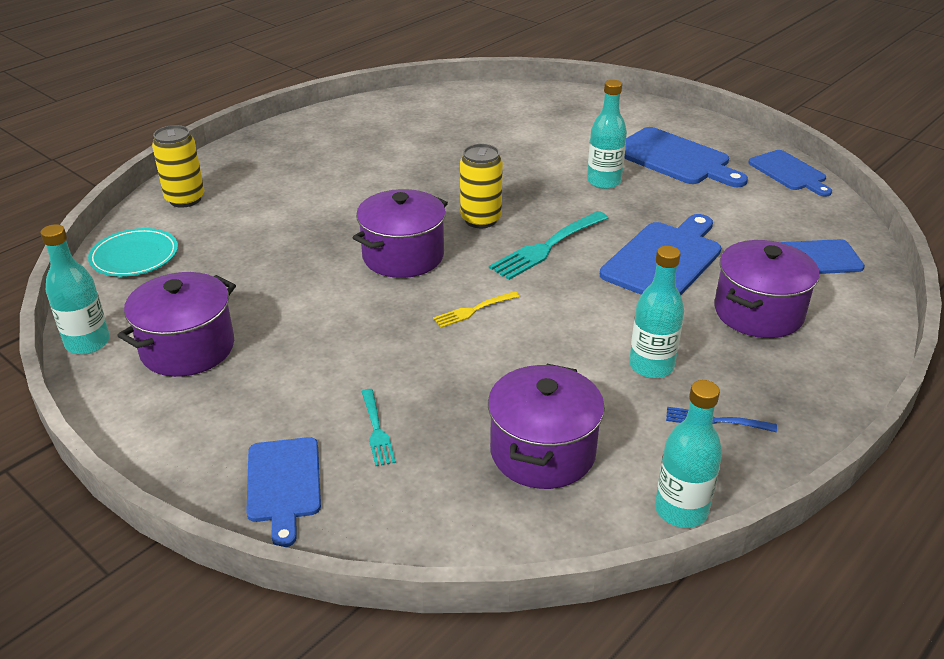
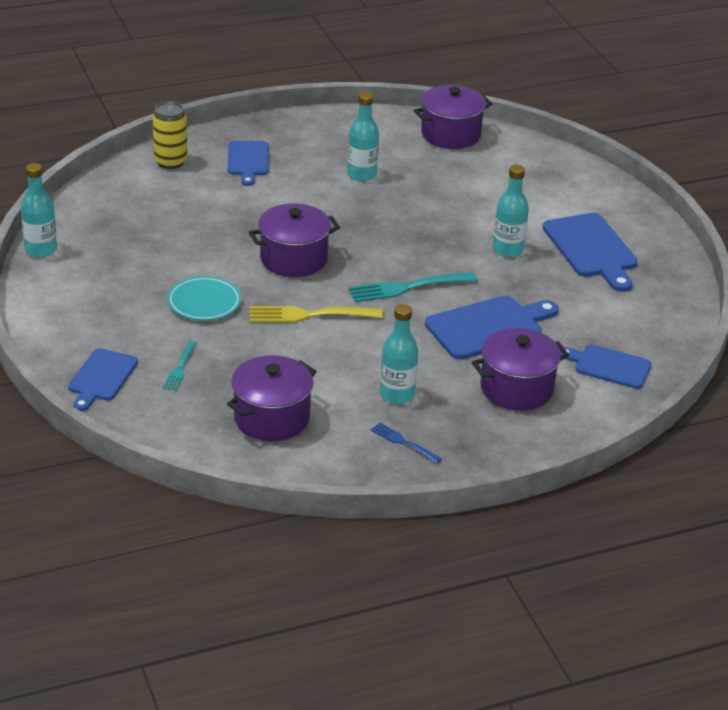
camera: 25 degrees right, 0 degrees up
turquoise plate [88,228,178,277] -> turquoise plate moved to [167,276,241,321]
purple pot [117,272,236,377] -> purple pot moved to [414,85,492,149]
yellow fork [433,291,520,328] -> yellow fork [250,306,383,323], size x1.79
yellow can [460,144,503,228] -> none
turquoise bottle [655,380,722,528] -> turquoise bottle moved to [347,92,379,181]
blue cutting board [748,150,832,197] -> blue cutting board moved to [228,141,269,186]

